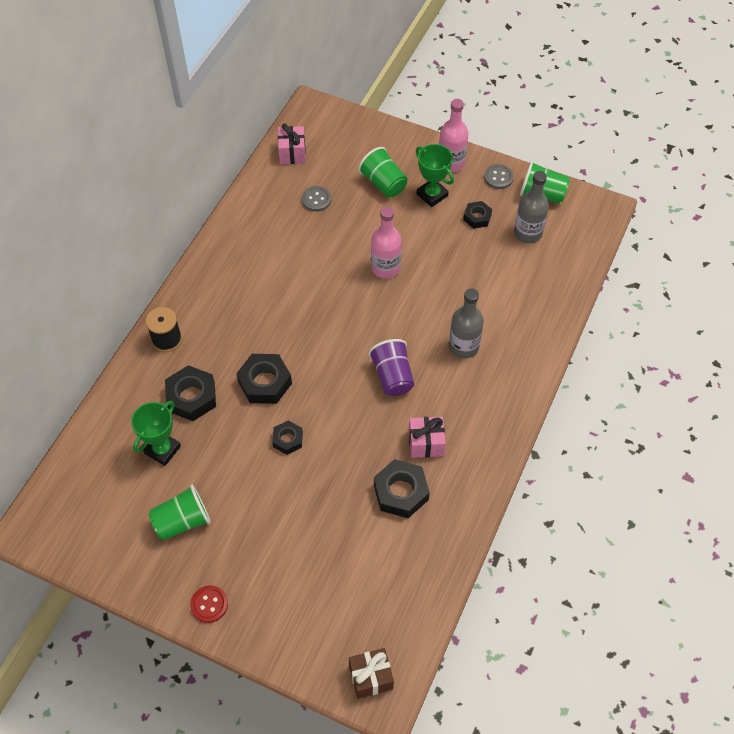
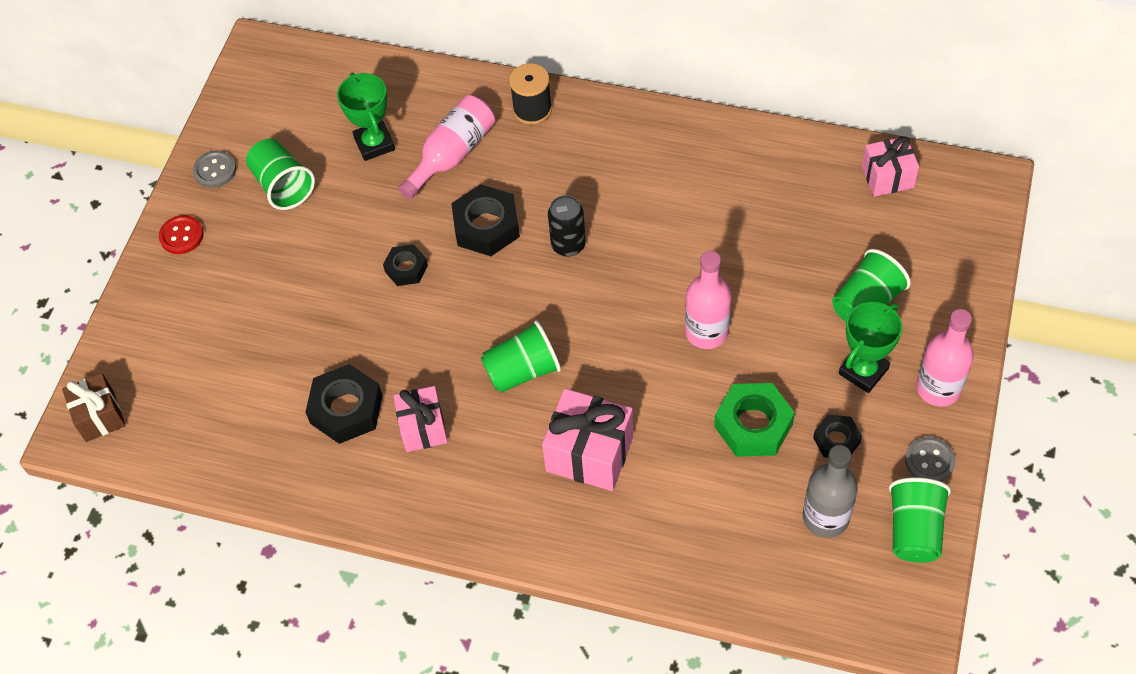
camera: 85 degrees right, 0 degrees up
green trophy [131,401,181,466] -> green trophy turned 45 degrees clockwise [337,72,395,161]
black nut [165,365,216,421] -> pink bottle [398,95,495,199]
grey button [302,186,331,212] -> grey button moved to [193,150,236,188]
purple cup [368,339,414,396] -> green cup [481,320,561,393]
grey bottle [449,288,484,358] -> pink gift [542,389,633,491]
none -> black can [548,195,586,257]
none -> green nut [714,383,795,457]

